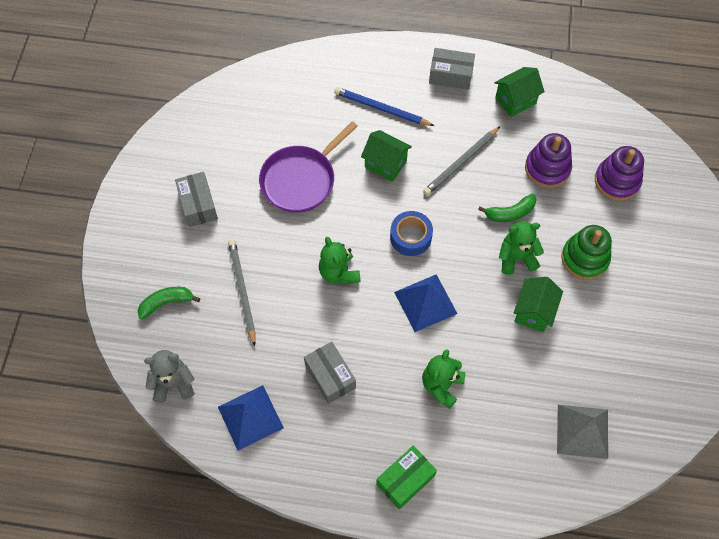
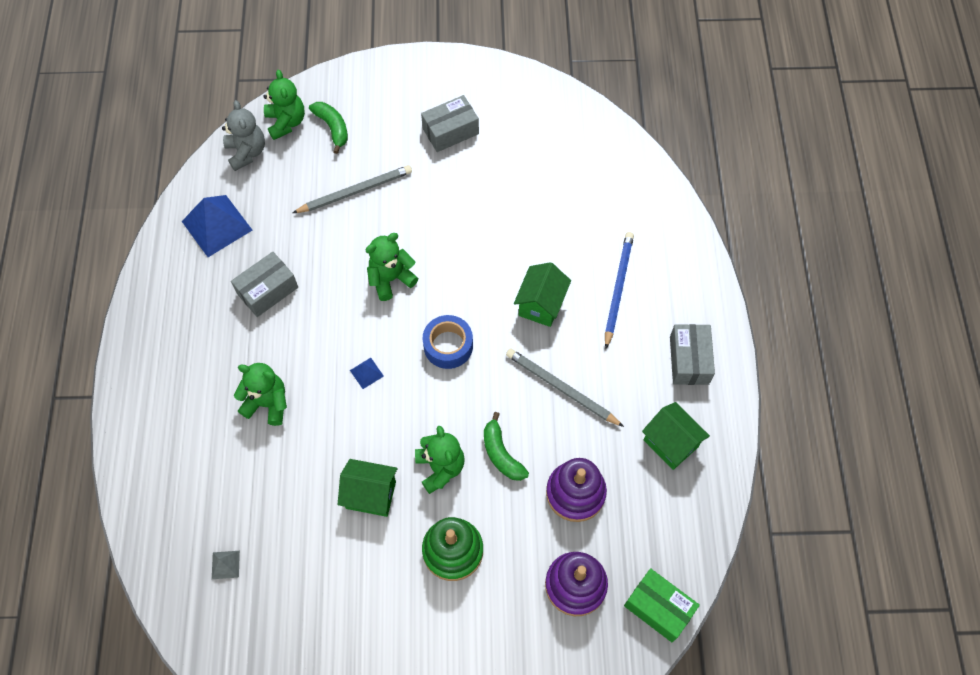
camera: 80 degrees right, 0 degrees up
purple pan [259,121,358,213] -> none
green box [376,446,437,509] -> green box moved to [624,568,700,642]
blue pyramid [394,274,457,332] -> blue pyramid [350,358,384,389], size x0.45
grey pyramid [557,405,608,459] -> grey pyramid [212,551,240,579], size x0.45
none -> green teddy bear [263,70,305,140]

